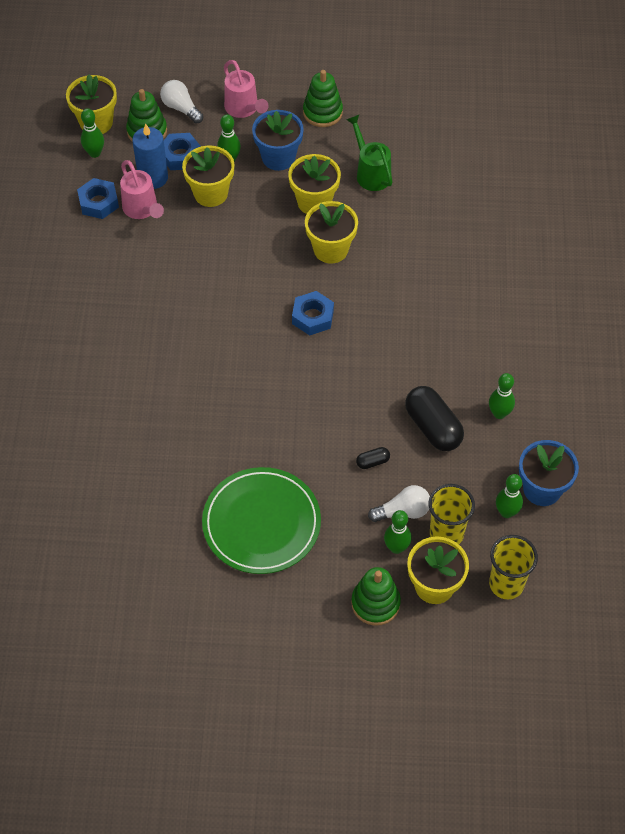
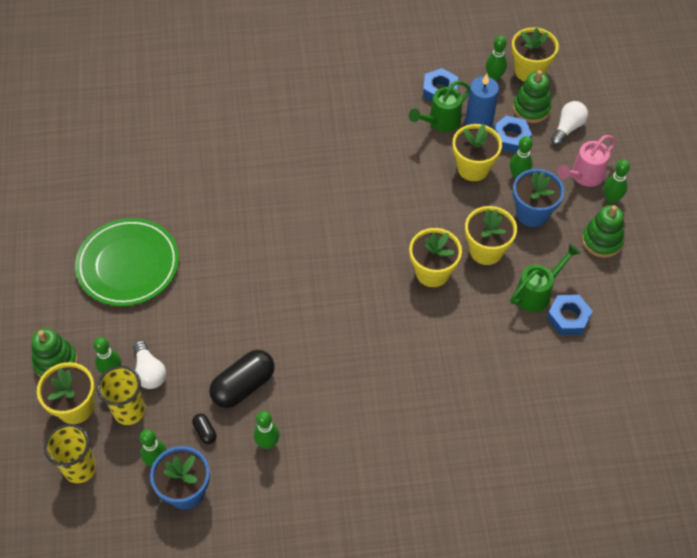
camera: 80 degrees right, 0 degrees up
pink watering can [120,160,164,219] -> green watering can [409,81,470,132]
blue nut [292,291,334,335] -> blue nut moved to [547,295,593,335]
black capsule [356,447,390,469] -> black capsule moved to [192,414,216,444]
none -> green bowling pin [604,160,630,203]

